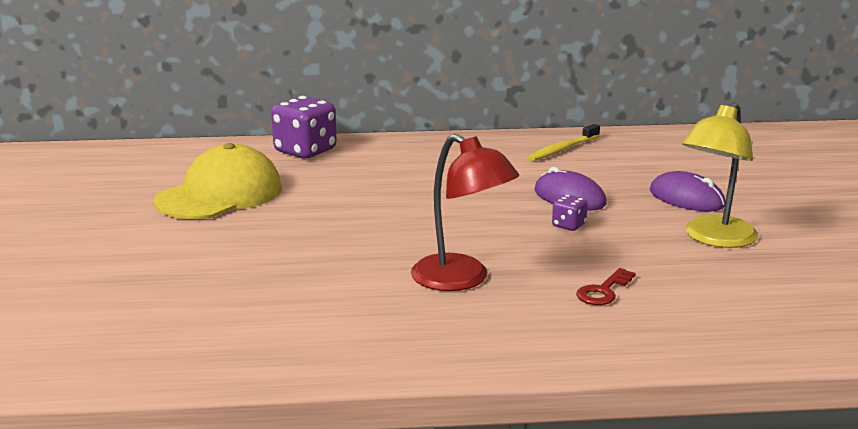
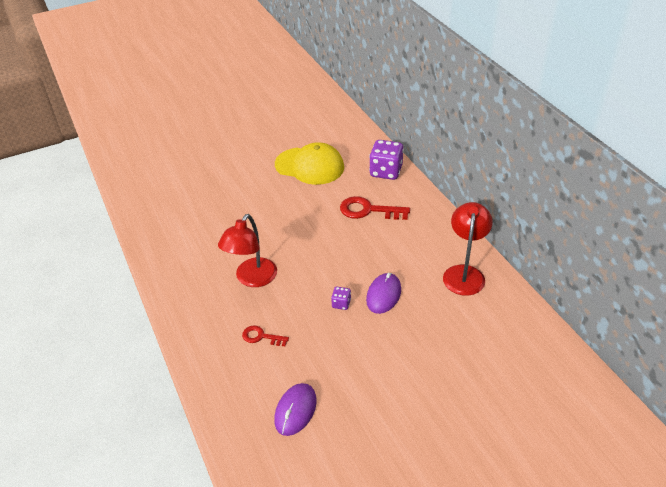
camera: 70 degrees right, 20 degrees up
yellow toothbrush [528,124,600,161] -> red lamp [443,202,493,296]
purple mouse [650,171,725,212] -> purple mouse moved to [274,383,317,436]
yellow lamp [682,102,758,248] -> none
none -> red key [340,196,410,220]

